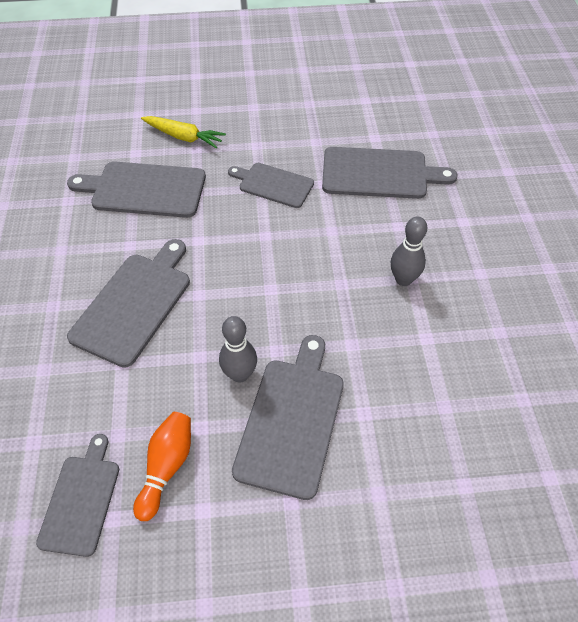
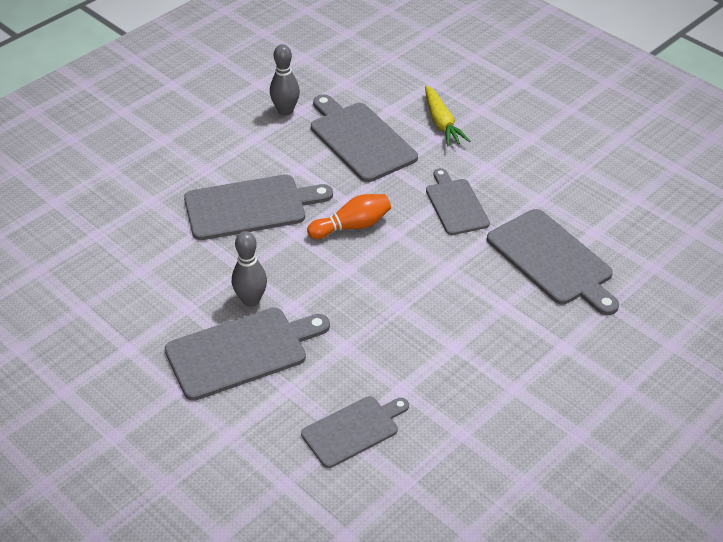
camera: 50 degrees right, 10 degrees down
grey cutting board [36,434,119,557] -> grey cutting board moved to [301,396,409,468]
orange bowling pin [133,412,191,521] -> orange bowling pin moved to [307,194,391,239]
grey bowling pin [391,216,427,286] -> grey bowling pin moved to [270,44,300,116]

